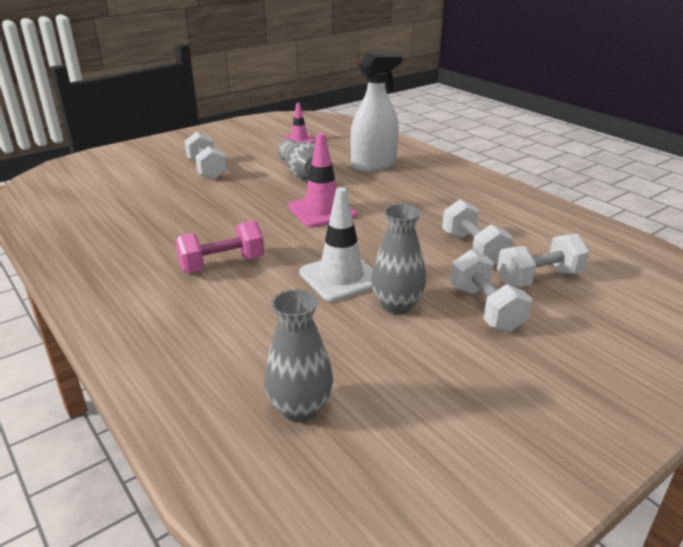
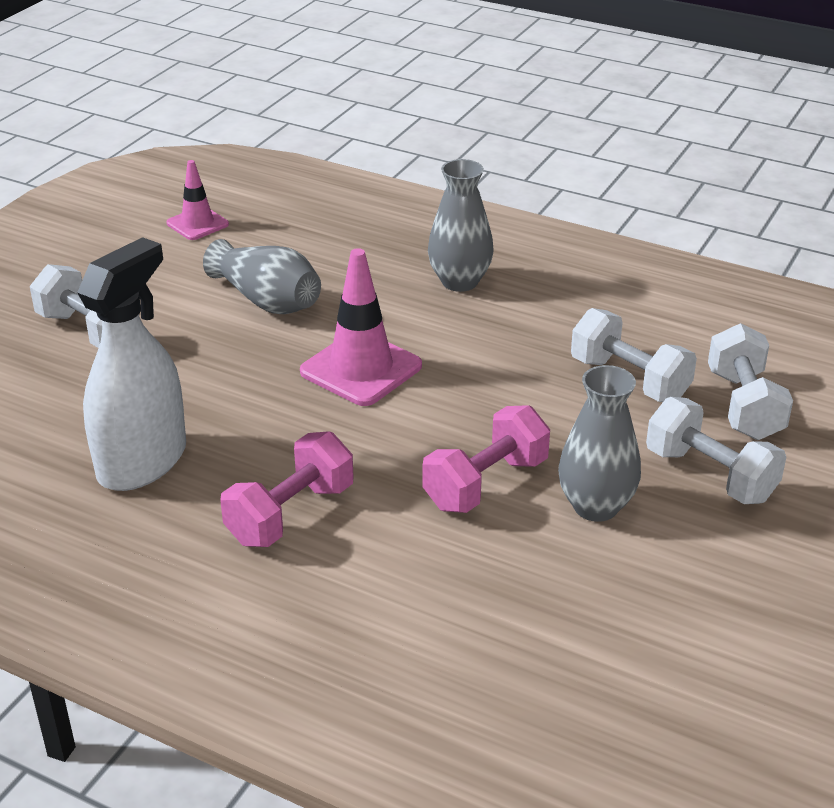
camera: 25 degrees left, 5 degrees up
grey vase [264,289,333,423] -> grey vase moved to [428,159,494,292]
white traffic cone [299,187,373,302] -> pink dumbbell [423,405,550,513]
white spray bottle [350,52,403,172] -> white spray bottle moved to [77,237,186,491]
white dumbbell [497,234,589,287] -> white dumbbell turned 45 degrees counterclockwise [708,323,793,440]

